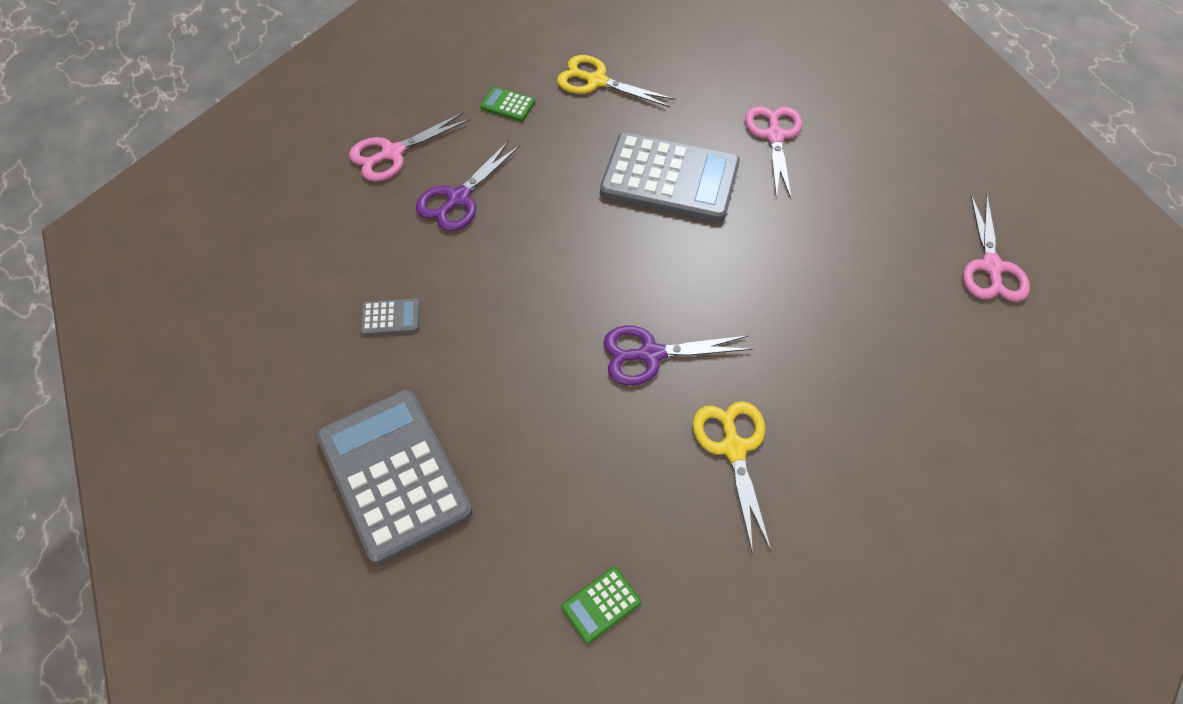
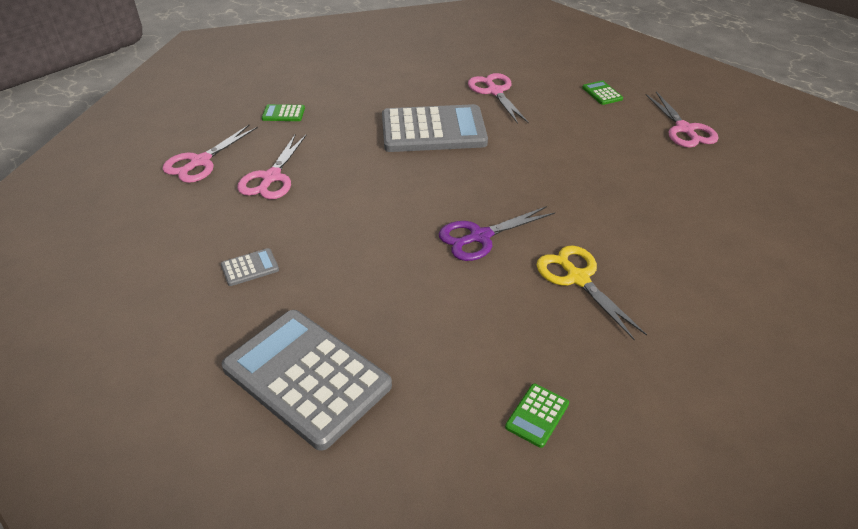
camera: 20 degrees left, 15 degrees down
purple scissors [416,141,520,231] -> pink scissors [238,134,307,199]
yellow scissors [557,55,675,107] -> none
none -> green calculator [582,80,623,105]

